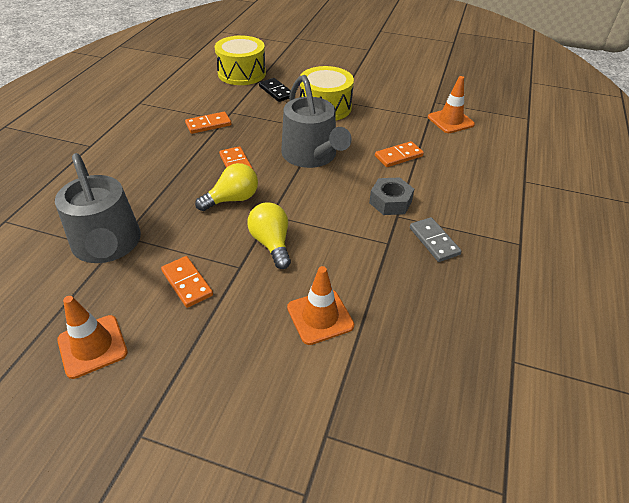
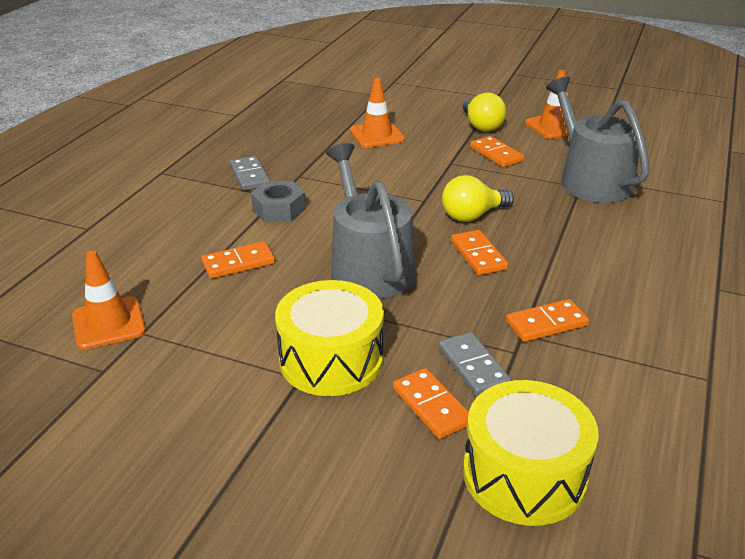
camera: 175 degrees left, 10 degrees down
yellow light bulb [247,202,291,269] -> yellow light bulb moved to [463,93,506,132]
black domino [259,78,291,102] -> orange domino [393,368,469,439]
none -> grey domino [439,332,511,396]

